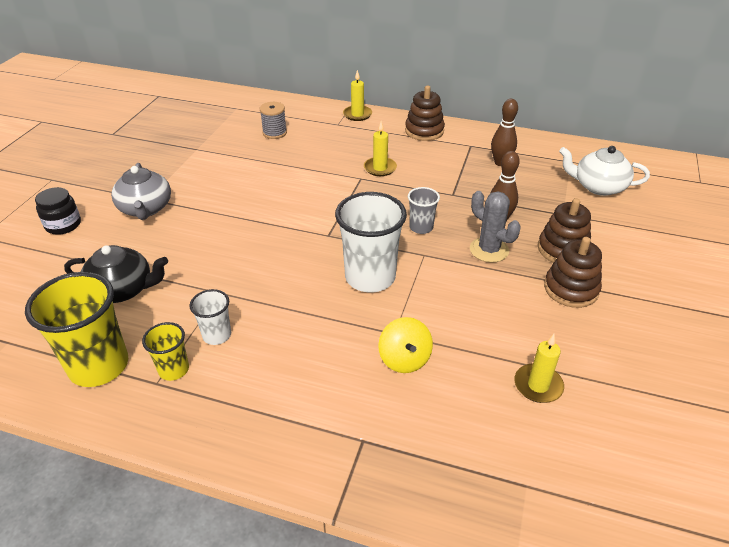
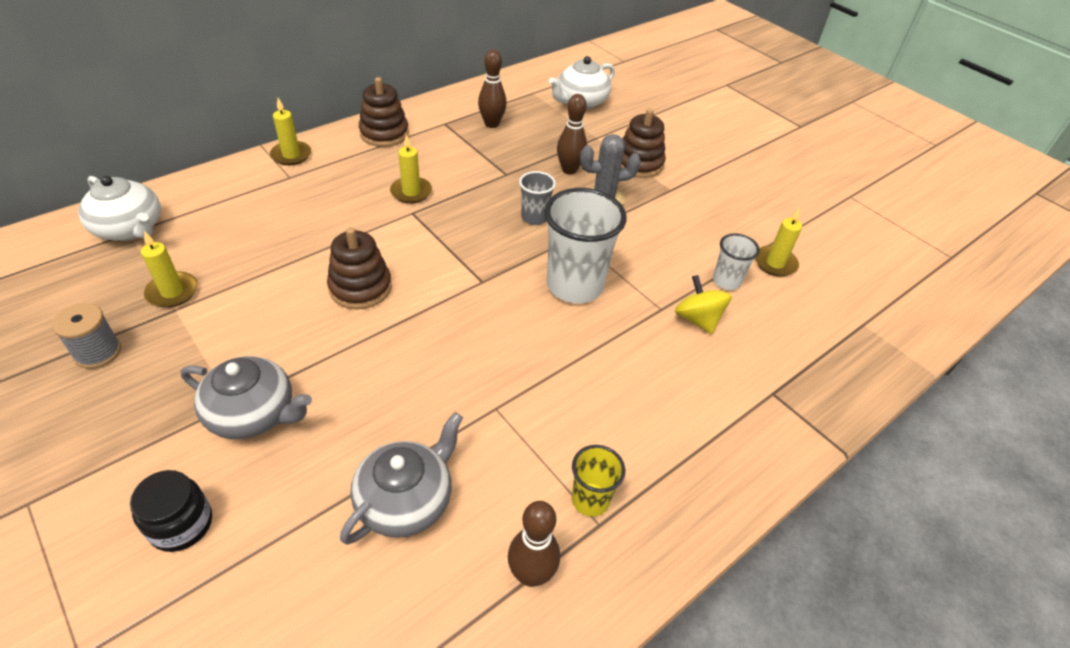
camera: 60 degrees left, 5 degrees up
yellow cup [25,272,128,387] -> brown bowling pin [508,501,560,587]
black teapot [64,245,168,303] -> grey teapot [340,412,463,544]
white cup [189,289,231,345] -> white cup moved to [713,233,760,290]
grey spool [260,102,287,139] -> grey spool moved to [52,303,121,369]
yellow spinning top [378,317,433,373] -> yellow spinning top turned 135 degrees counterclockwise [675,275,732,334]
brown stacking toy [544,237,602,308] -> brown stacking toy moved to [327,227,392,309]
none -> white teapot [78,176,161,241]
none -> yellow candle [141,231,198,308]

